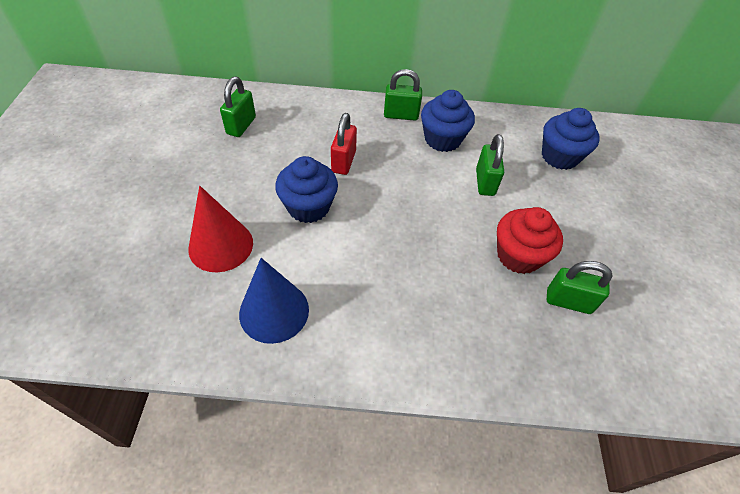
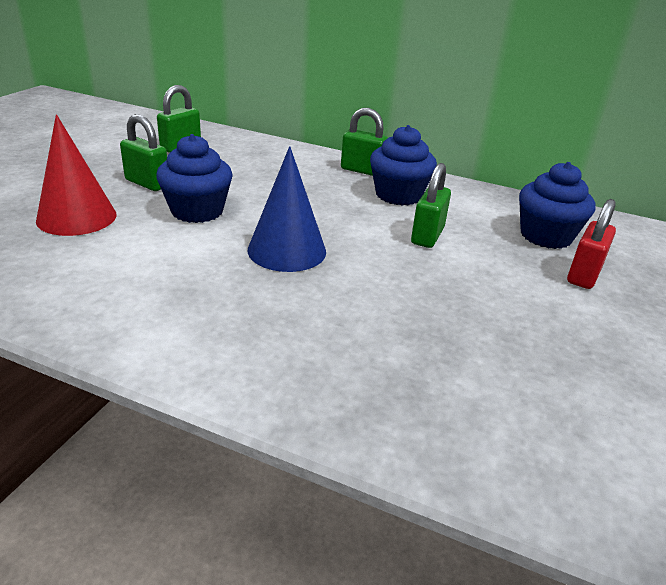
camera: 20 degrees right, 20 degrees down
blue cone [239,258,309,344] -> blue cone moved to [248,146,326,272]
red padlock [331,113,357,175] -> red padlock moved to [567,199,616,289]
red cupcake [497,207,563,274] -> none
green padlock [547,261,612,314] -> green padlock moved to [120,114,167,191]

